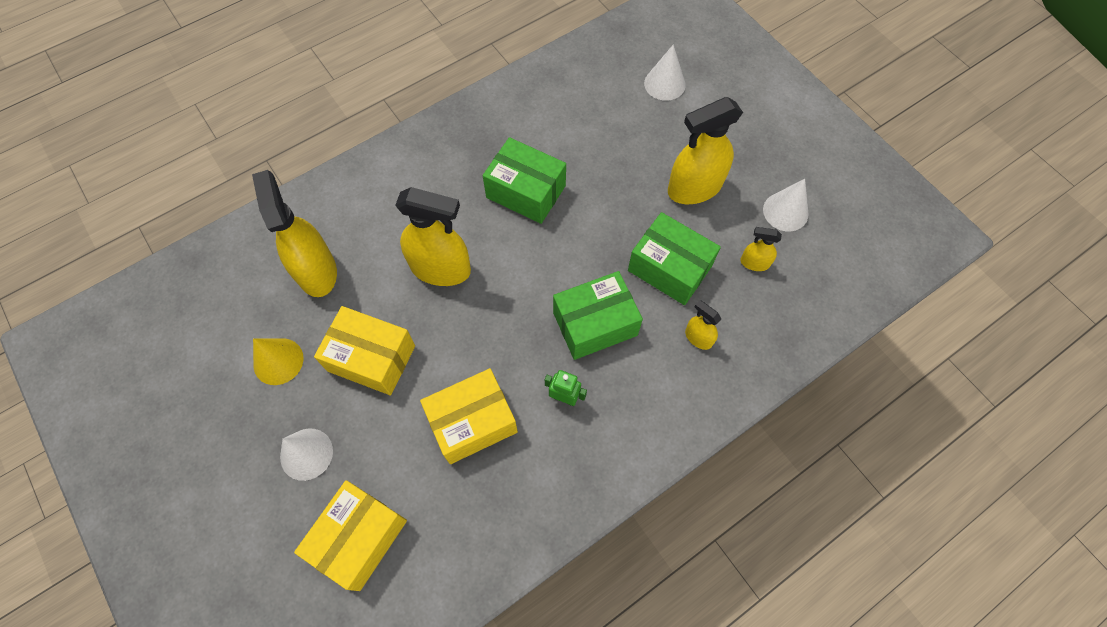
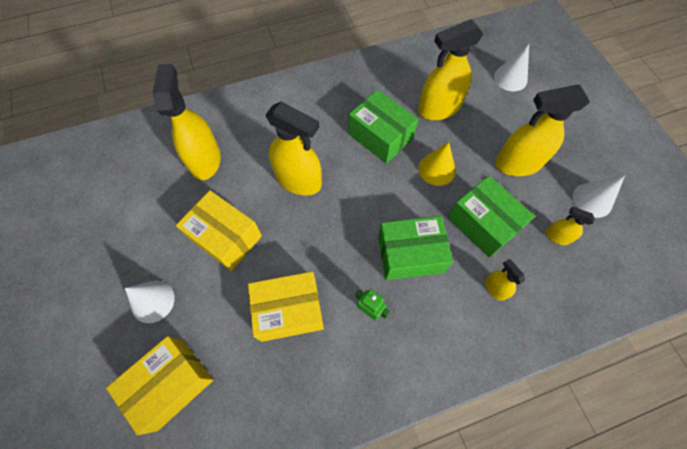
camera: 15 degrees right, 0 degrees up
yellow cone [253,338,304,385] -> yellow cone moved to [419,142,456,186]
none -> yellow spray bottle [418,20,483,120]

